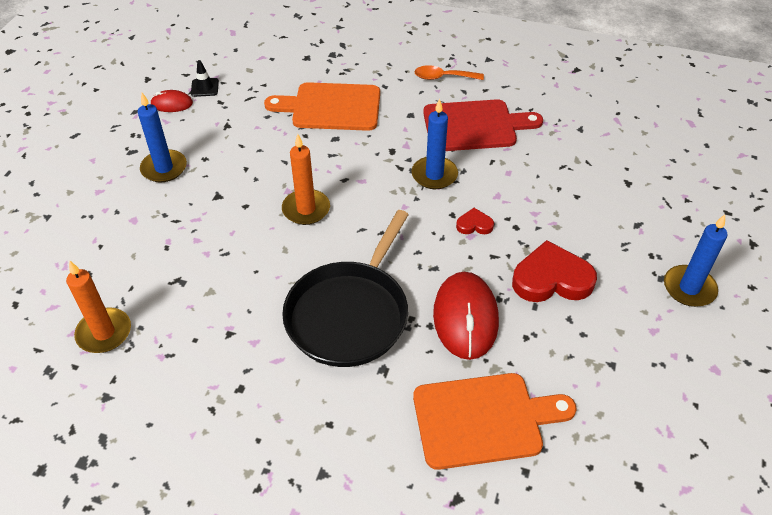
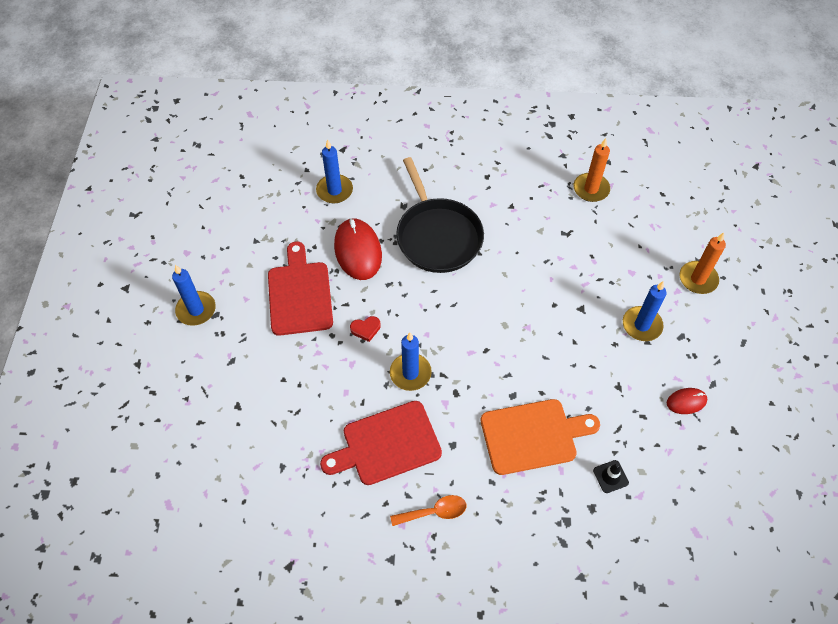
camera: 165 degrees right, 10 degrees up
black traffic cone [191,60,219,97] -> black traffic cone moved to [593,460,629,493]
orange candle [282,134,330,225] -> orange candle moved to [679,232,726,294]
black pan [282,210,409,367] -> black pan turned 150 degrees clockwise [396,157,484,273]
orange cutting board [413,373,577,470] -> blue candle [316,139,353,203]
red heart [512,240,597,302] -> red cutting board [268,242,333,336]

